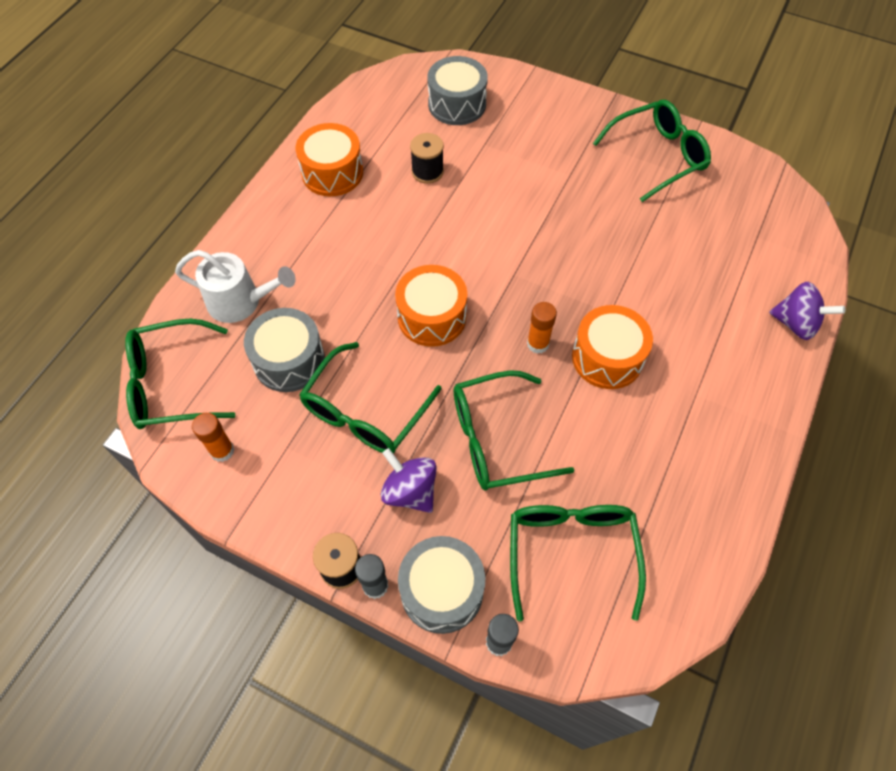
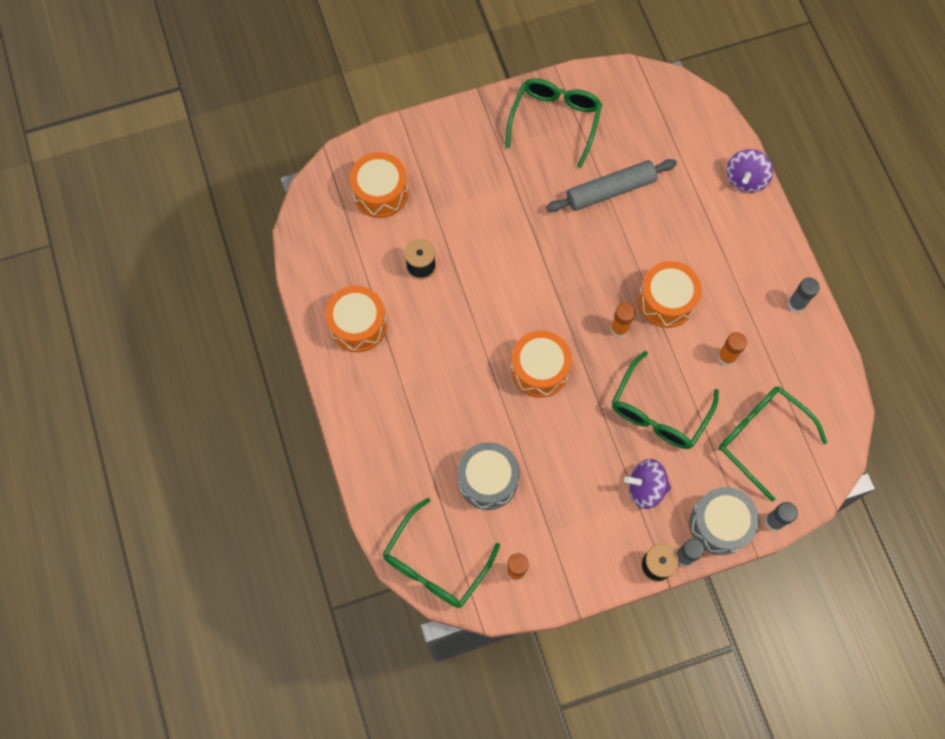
camera: 45 degrees left, 10 degrees up
white watering can [175,250,296,323] -> none
green glasses [299,342,442,453] -> none
grey drum [427,56,488,125] -> orange drum [350,152,408,218]
purple spinning top [769,282,845,340] -> purple spinning top turned 135 degrees clockwise [726,149,773,193]
none -> grey rolling pin [546,159,677,212]
none -> orange glue stick [718,332,747,366]
none -> grey glue stick [788,278,820,313]

